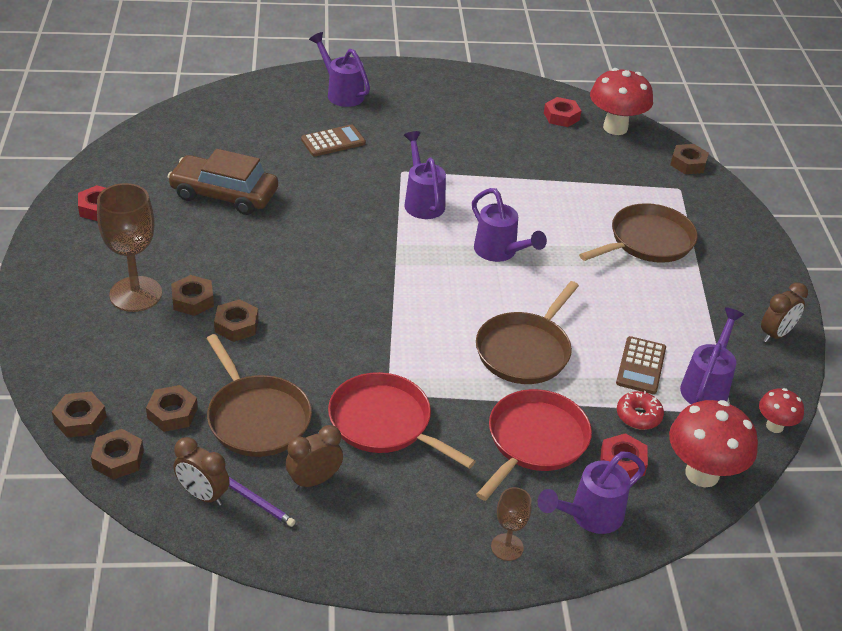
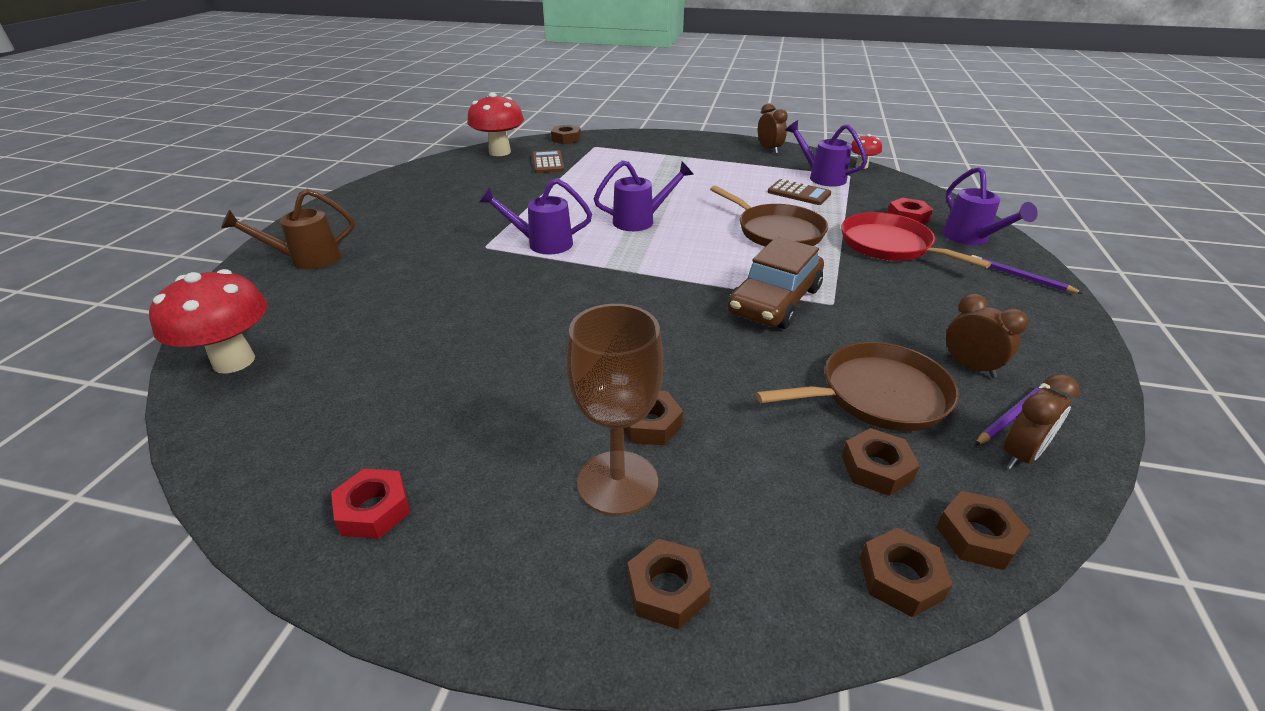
camera: 70 degrees left, 5 degrees down
brown car [168,149,278,215] -> brown car moved to [728,237,824,329]
brown nut [214,299,259,342] -> brown nut moved to [628,539,711,629]
brown clock [286,425,343,489] -> brown clock turned 150 degrees clockwise [946,294,1029,378]
brown calculator [301,125,366,156] -> brown calculator moved to [532,150,564,173]
purple watering can [309,32,370,107] -> brown watering can [221,189,354,270]
red pan [328,372,476,469] -> none
brown goblet [491,487,532,561] -> purple pencil [972,255,1083,294]
red nut [544,97,581,127] -> none
brown pan [579,203,698,263] -> none
red donut [617,391,664,430] -> none
red mushroom [669,400,758,487] -> red mushroom moved to [149,269,268,374]

